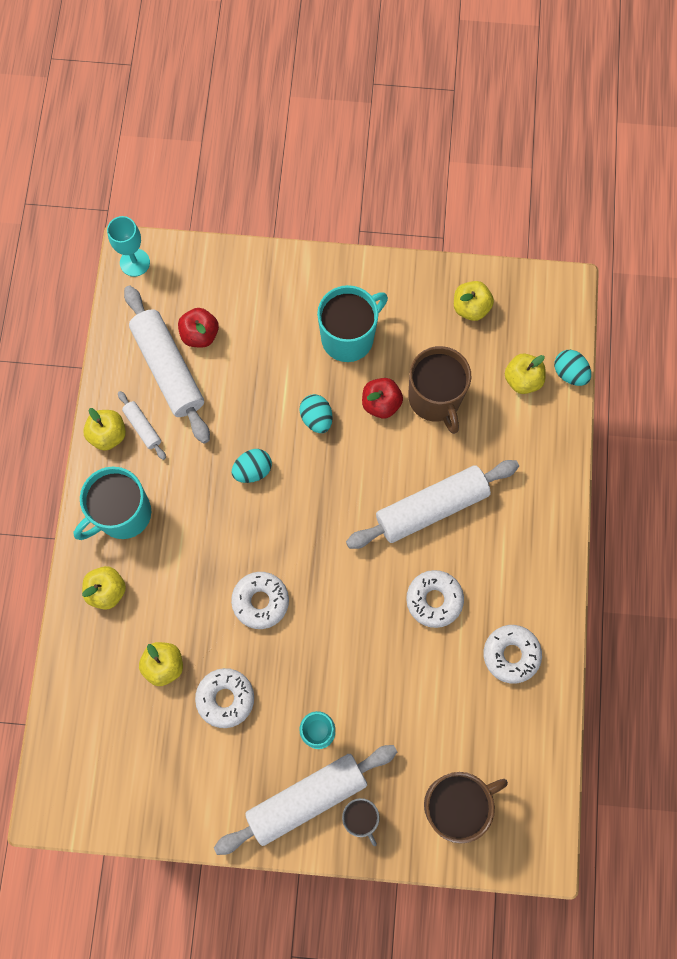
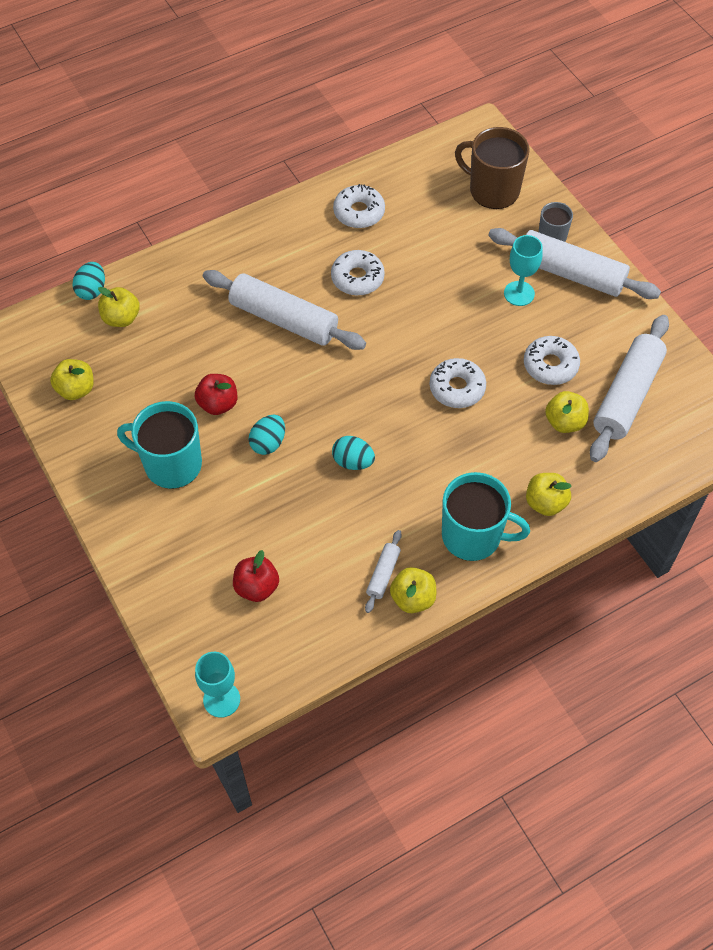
camera: 125 degrees left, 15 degrees down
white rolling pin [124,286,210,444] -> white rolling pin moved to [590,315,669,462]
brown mug [408,346,471,434] -> none

